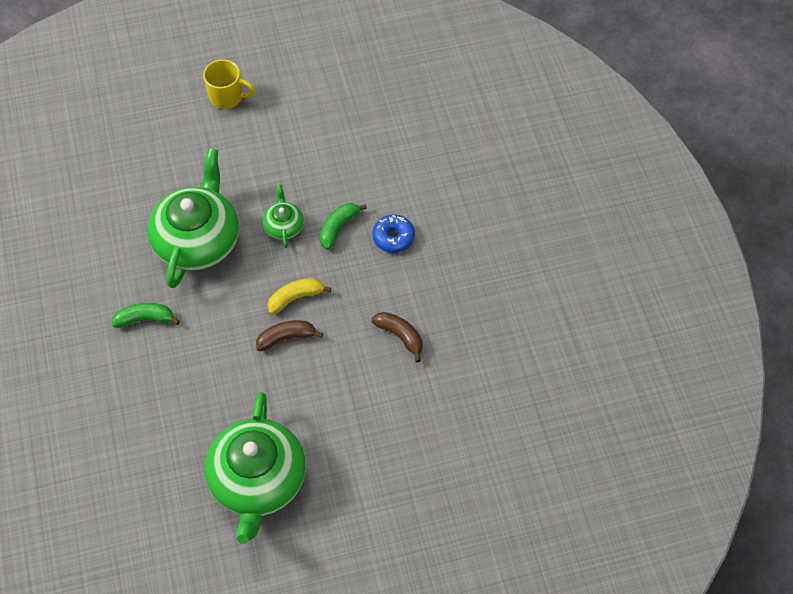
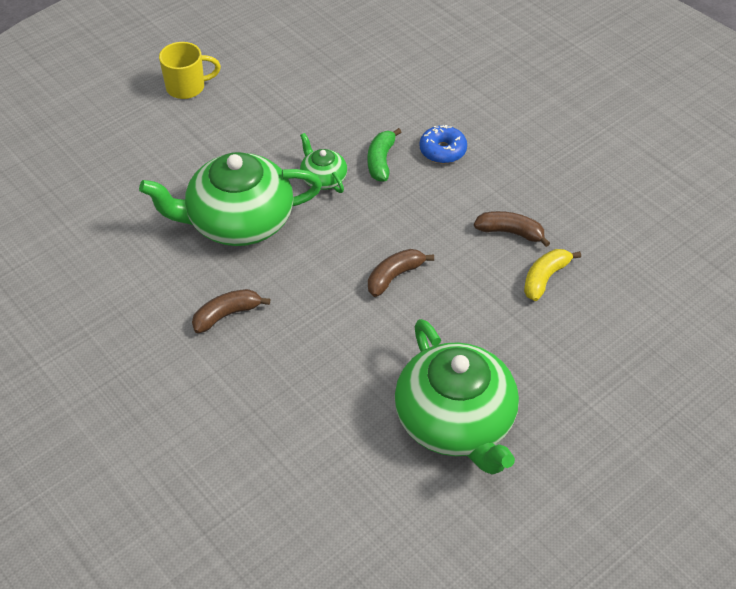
camera: 25 degrees left, 10 degrees down
green banana [112,303,180,328] -> brown banana [192,289,270,333]
green teapot [148,148,239,288] -> green teapot turned 90 degrees counterclockwise [139,152,322,246]
yellow banana [268,278,331,315] -> yellow banana moved to [524,249,581,301]

